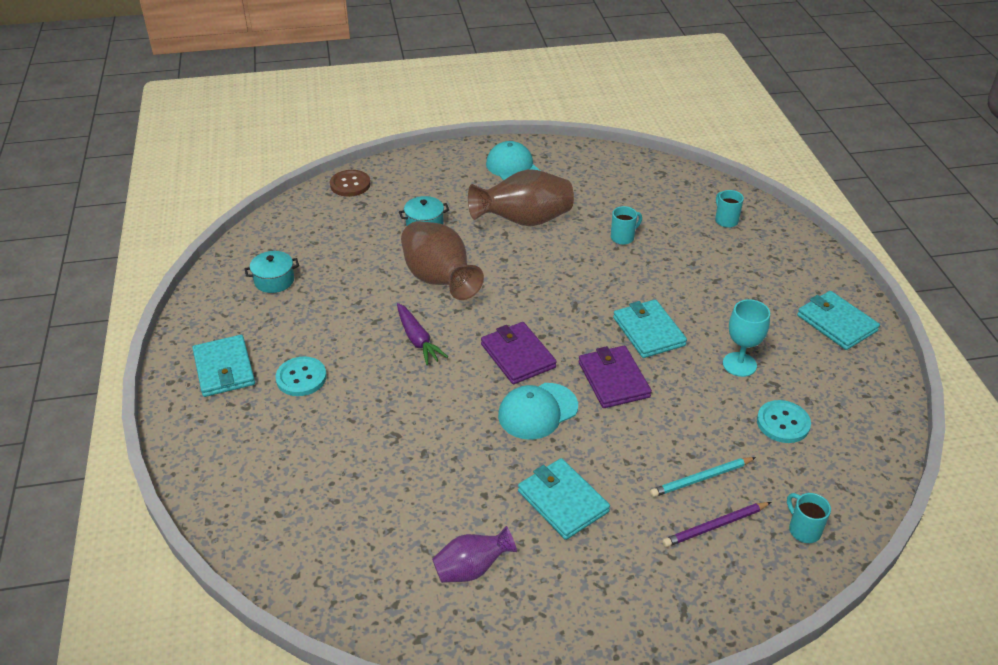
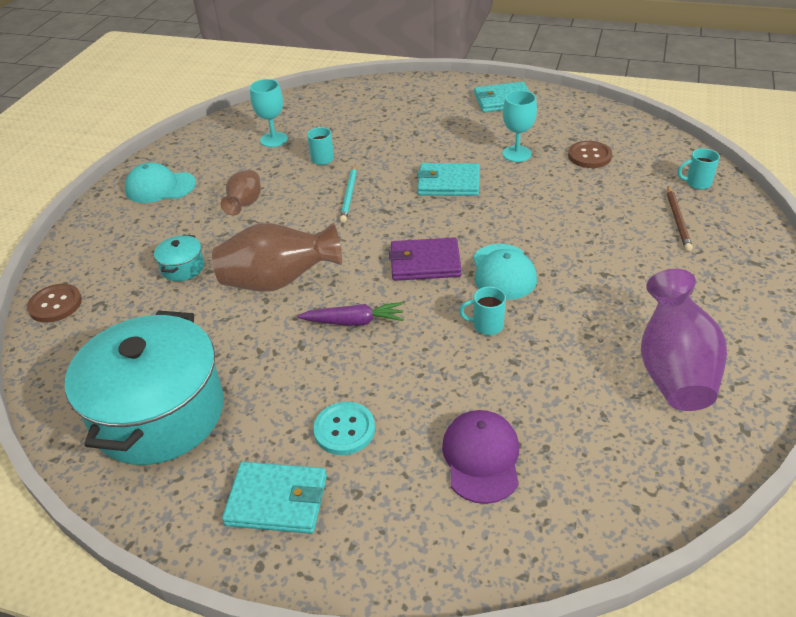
camera: 60 degrees left, 0 degrees up
turquoise pot [244,251,299,293] -> turquoise pot [65,310,224,465], size x2.49
purple vase [432,526,517,583] -> purple vase [641,269,727,411], size x1.76
brown vase [468,169,574,226] -> brown vase [221,170,261,215], size x0.57
turquoise wallet [518,458,610,540] -> none
purple wallet [579,346,652,408] -> none
turquoise pencil [650,457,756,497] -> turquoise pencil moved to [340,165,357,223]
purple pencil [663,502,771,547] -> brown pencil [667,186,693,251]
turquoise mug [715,190,744,228] -> turquoise mug moved to [459,286,506,335]
turquoise button [757,400,811,443] -> brown button [568,141,612,168]
none -> turquoise goblet [250,79,288,147]
none -> purple cap [442,410,519,504]

